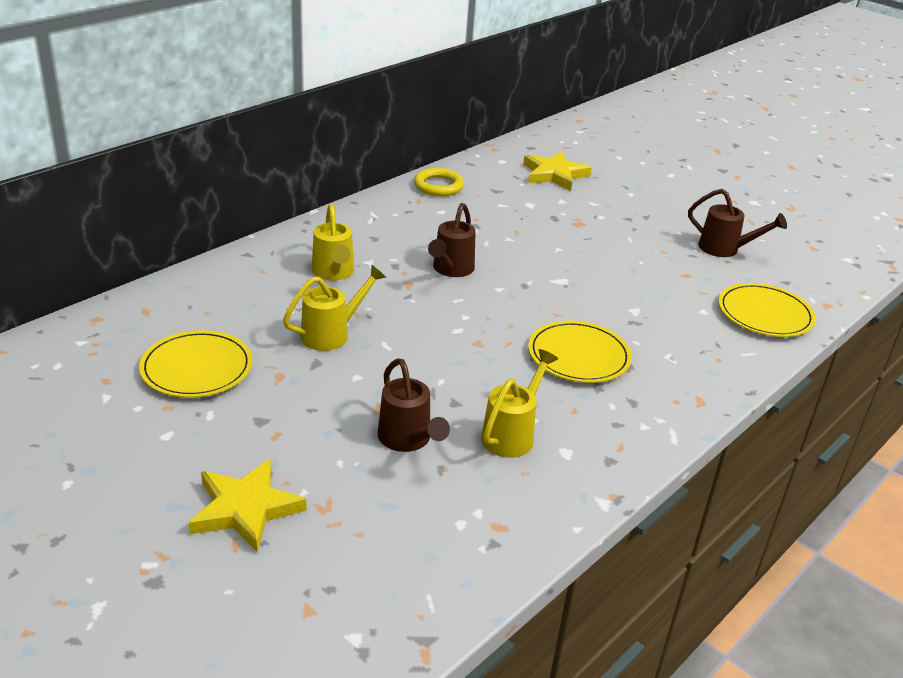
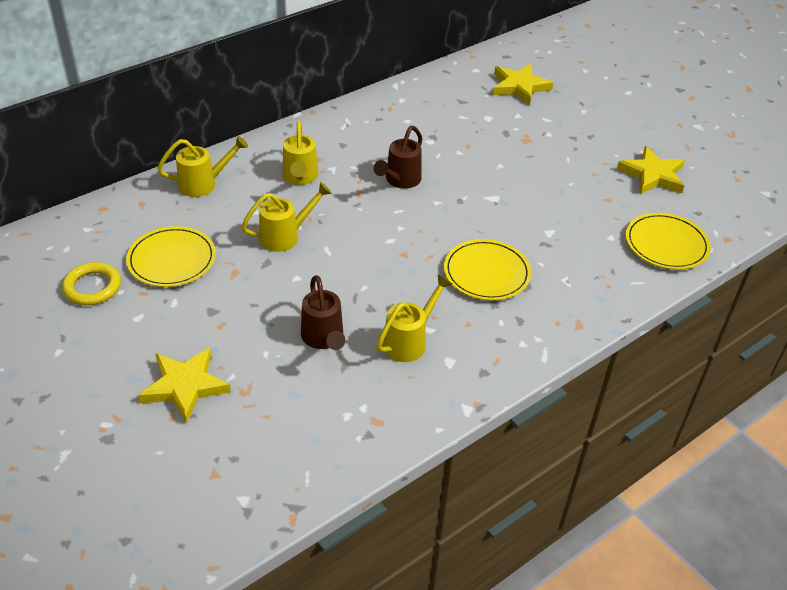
camera: 10 degrees right, 10 degrees up
yellow ring [414,168,464,196] -> yellow ring moved to [62,262,121,305]
brown watering can [688,189,787,257] -> yellow star [617,146,685,194]
none -> yellow watering can [157,136,248,197]

